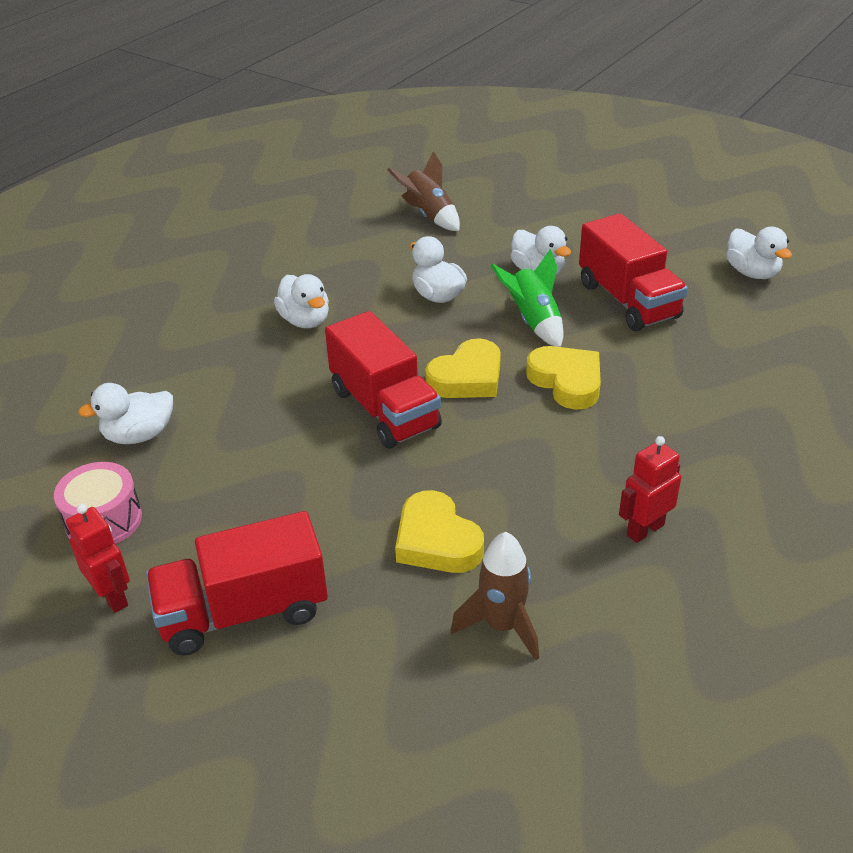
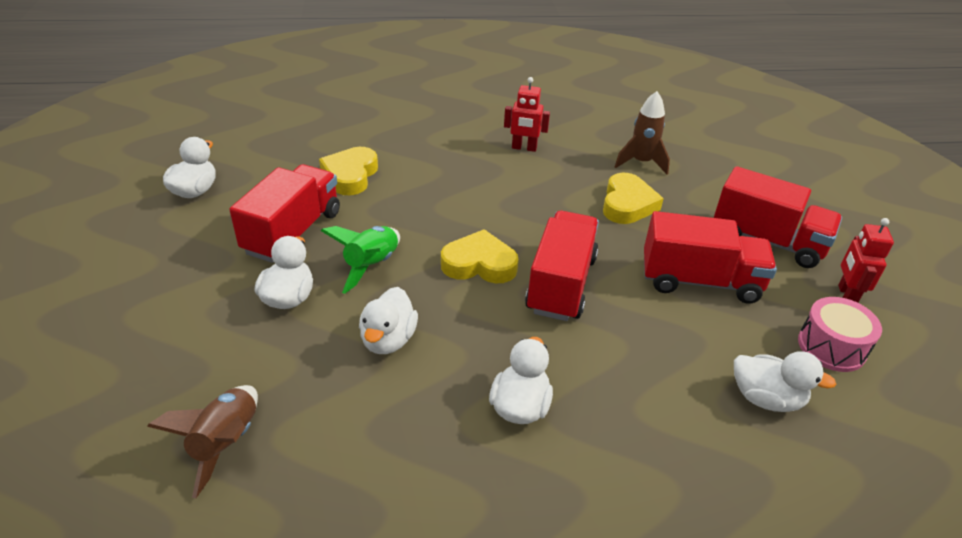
camera: 135 degrees left, 0 degrees up
yellow heart [526,346,601,410] -> yellow heart moved to [319,147,378,195]
none -> red truck [644,211,777,303]

